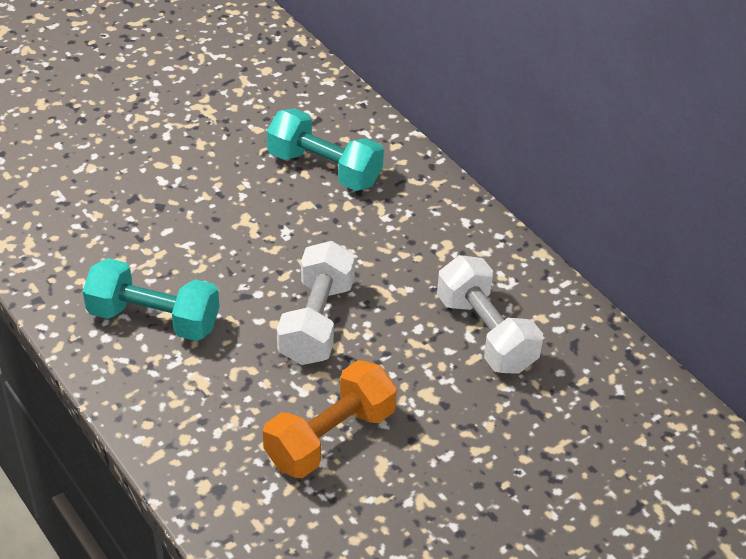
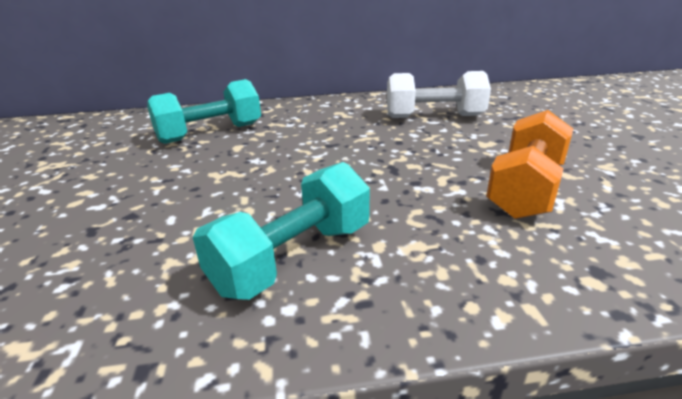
camera: 60 degrees left, 15 degrees down
orange dumbbell [263,360,397,478] -> orange dumbbell turned 45 degrees clockwise [486,110,573,219]
white dumbbell [277,241,355,365] -> none

